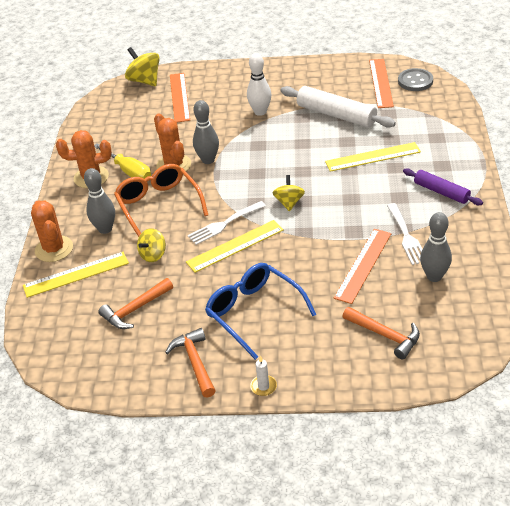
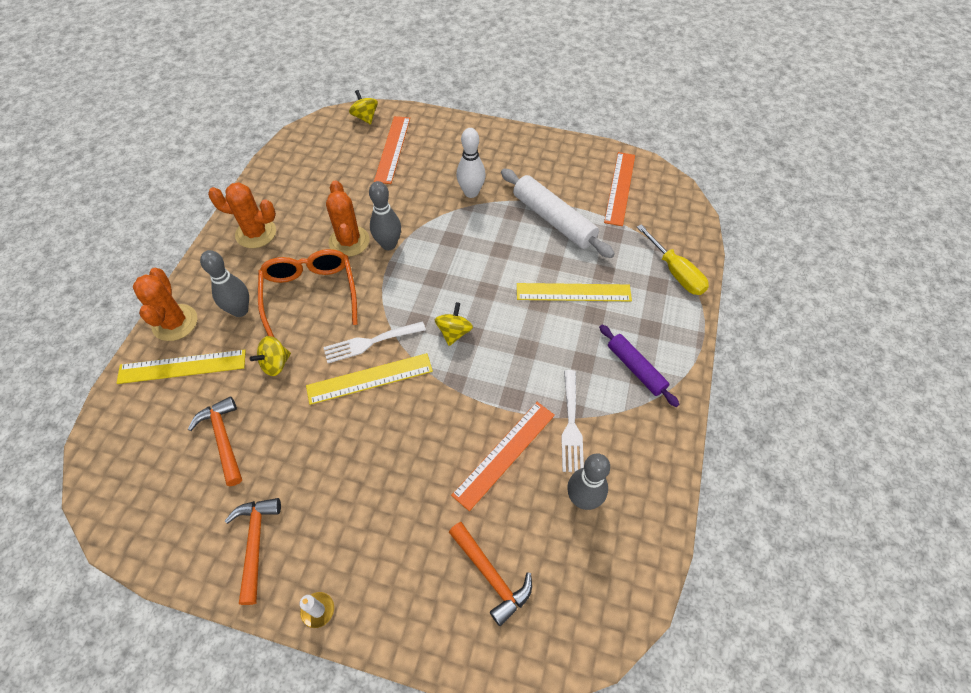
camera: 10 degrees right, 15 degrees up
yellow screwdriver [94,144,151,179] -> yellow screwdriver moved to [637,224,709,295]
orange hammer [98,278,173,329] -> orange hammer turned 90 degrees clockwise [188,397,242,486]
yellow spinning top [125,47,160,86] -> yellow spinning top [349,90,378,125], size x0.66
blue glasses [205,263,316,360] -> none
grey button [398,68,433,91] -> none

